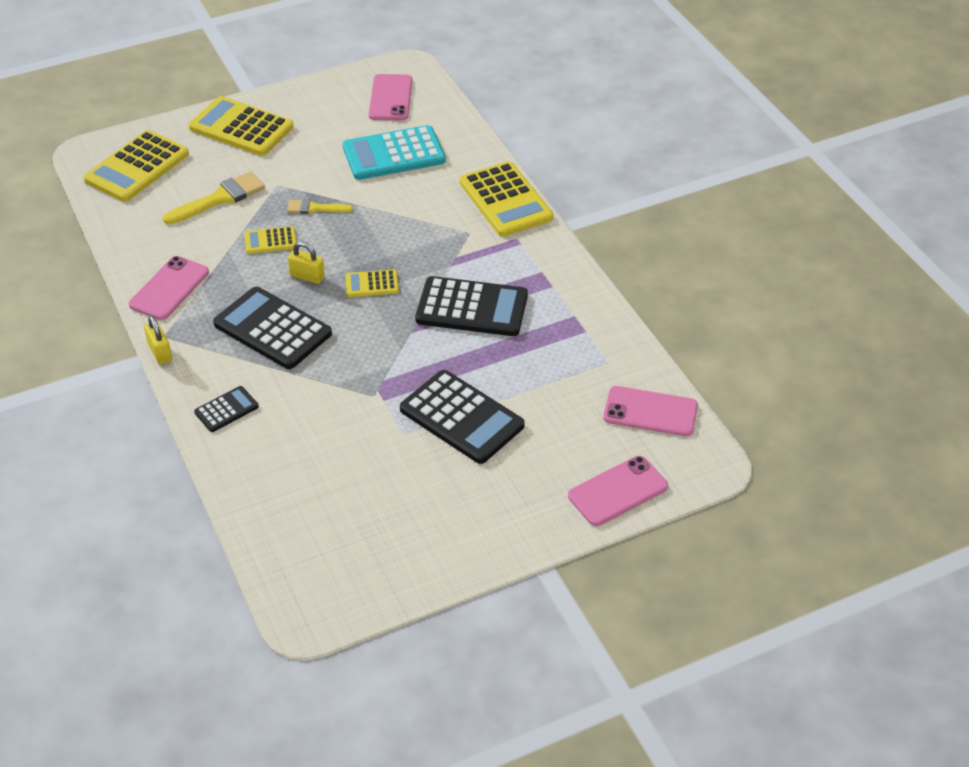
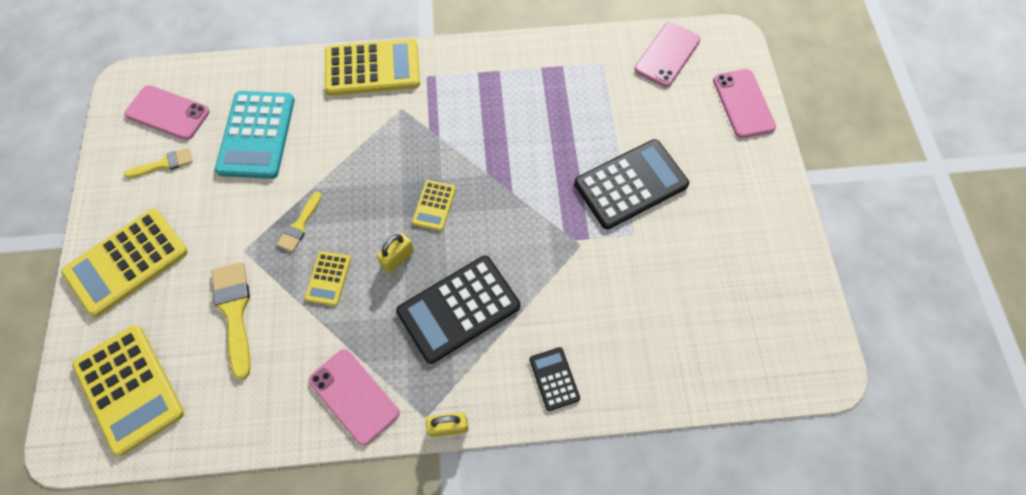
camera: 70 degrees left, 20 degrees up
black calculator [415,276,528,336] -> none
none -> yellow brush [124,148,192,178]

